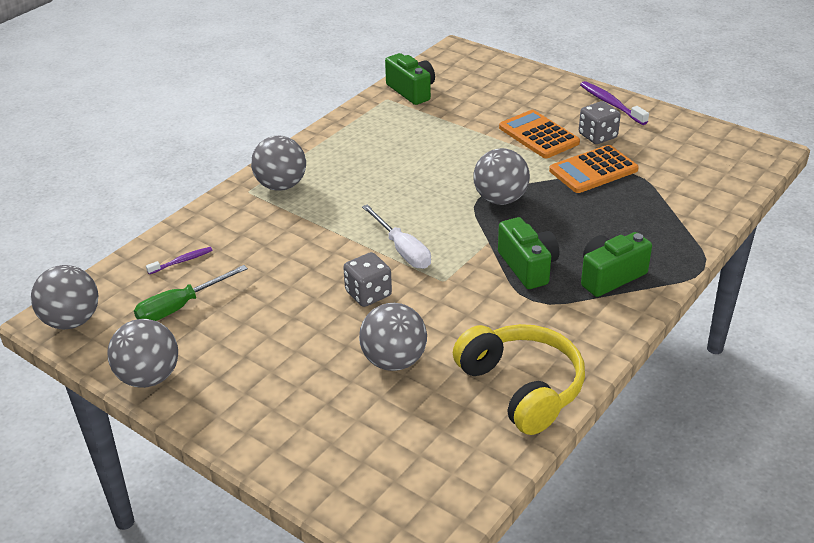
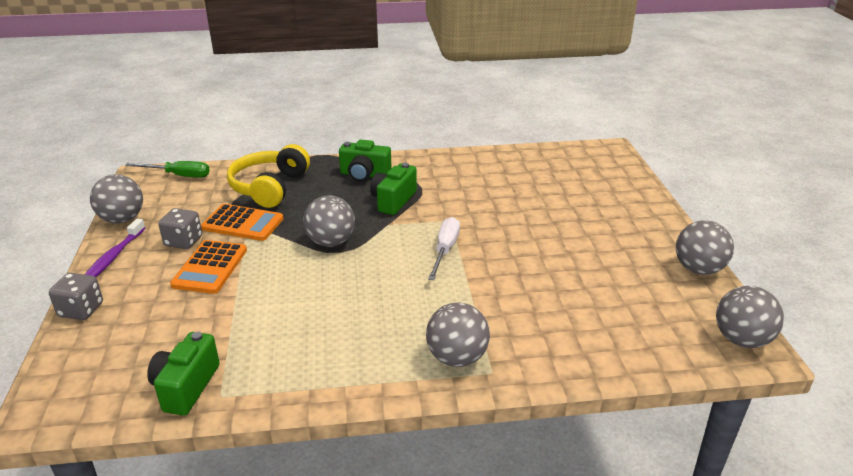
camera: 135 degrees left, 5 degrees down
green screwdriver [134,265,248,321] -> green screwdriver moved to [125,161,210,178]
purple toothbrush [146,247,213,274] -> none
grey dice [343,252,392,307] -> grey dice moved to [49,273,103,320]
grey ball [359,303,427,371] -> grey ball moved to [90,174,143,223]
yellow headphones [453,324,585,435] -> yellow headphones moved to [227,144,310,208]

